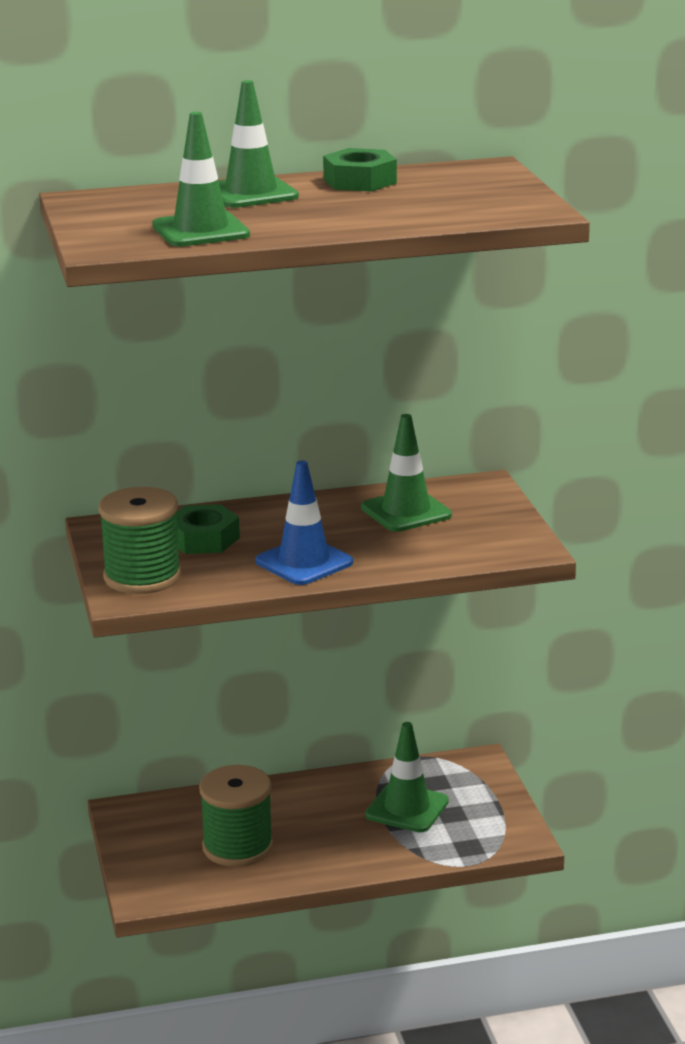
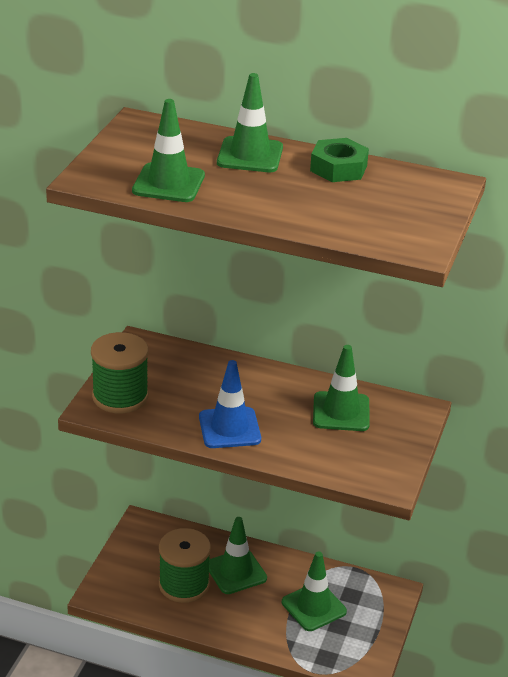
camera: 30 degrees right, 10 degrees up
green nut [176,504,240,554] -> none
none -> green traffic cone [209,517,267,594]

